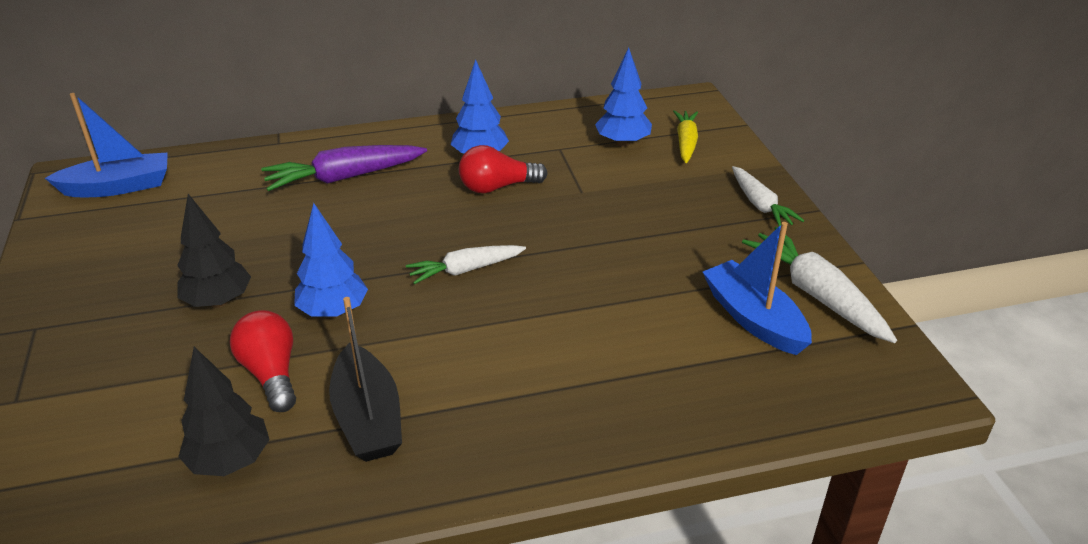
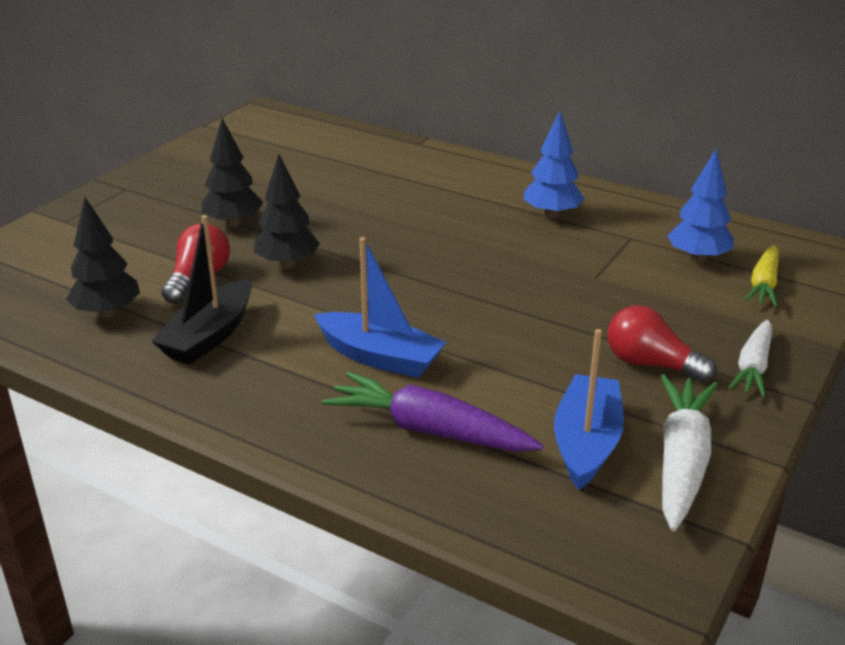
camera: 45 degrees right, 5 degrees down
blue boat [45,93,168,197] -> blue boat moved to [314,237,446,378]
purple carrot [261,145,427,191] -> purple carrot moved to [322,371,543,452]
blue tree [294,203,368,318] -> black tree [254,154,320,268]
white carrot [406,245,526,284] -> none
red light bulb [459,145,547,193] -> red light bulb moved to [607,305,717,383]
yellow carrot [673,110,698,163] -> yellow carrot turned 150 degrees clockwise [744,245,779,307]

